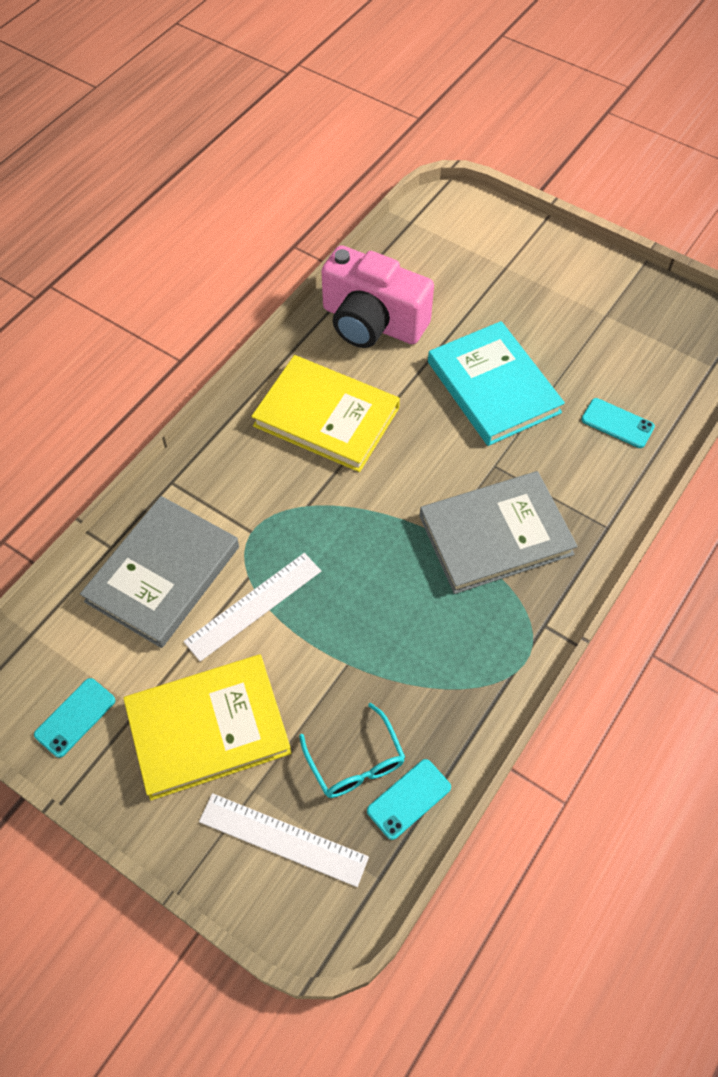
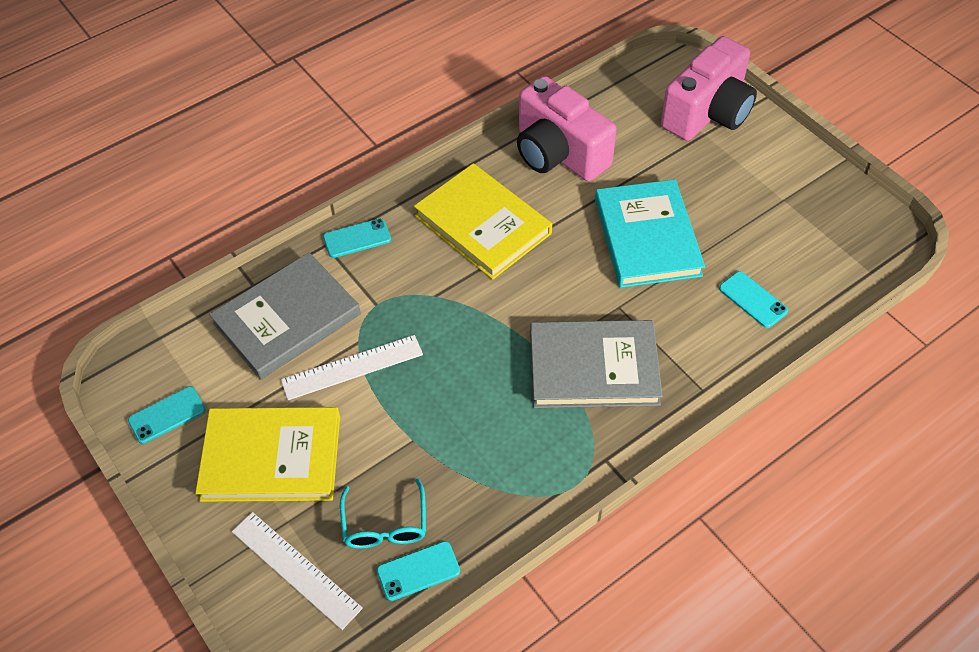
camera: 20 degrees right, 5 degrees down
none -> turquoise phone [323,218,391,258]
none -> pink camera [661,36,757,141]

